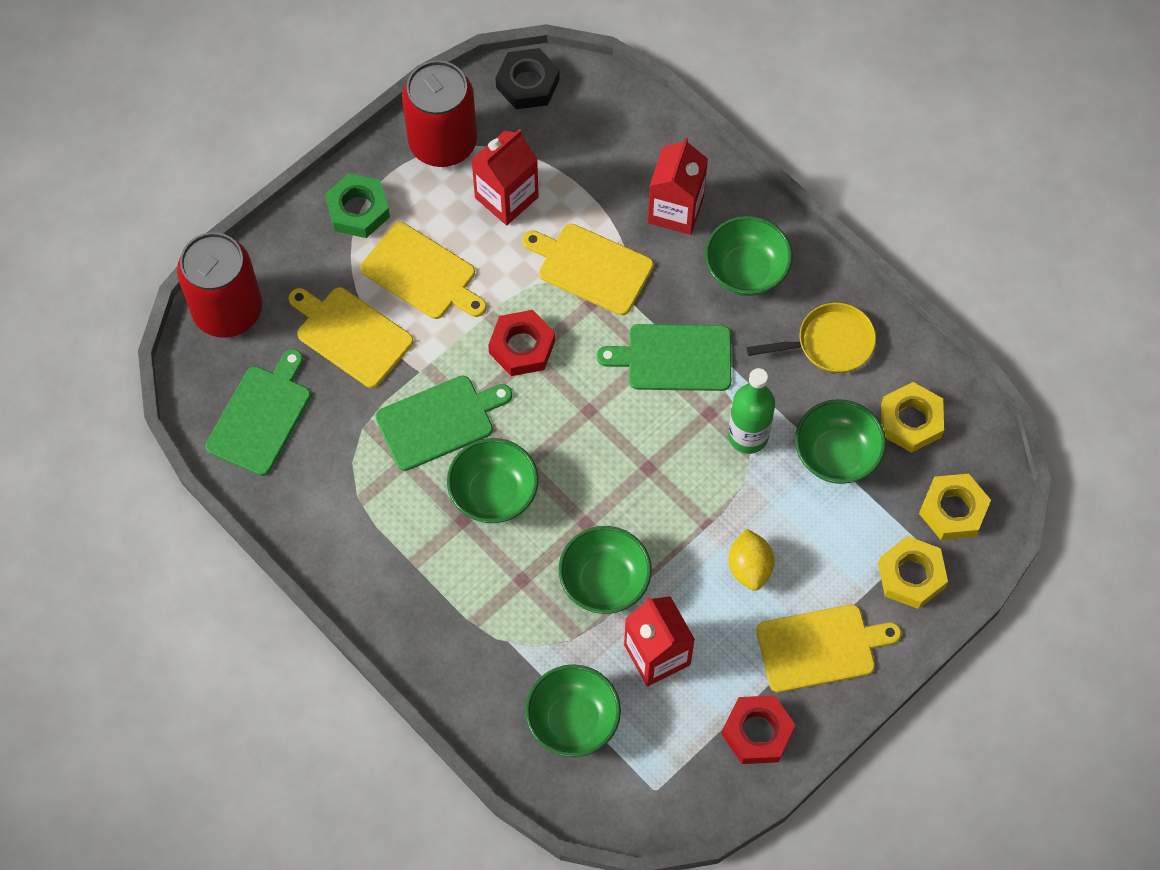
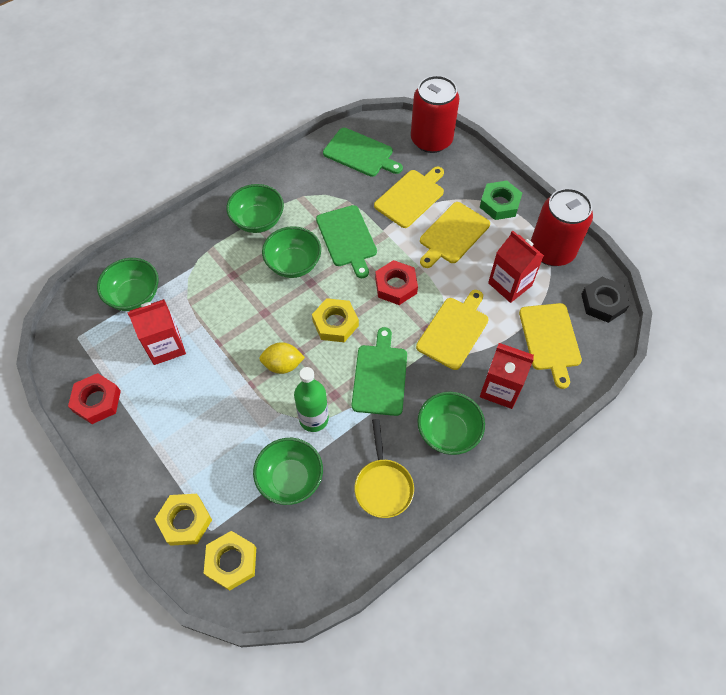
camera: 95 degrees right, 5 degrees down
green bowl [559,526,652,614] -> green bowl moved to [226,184,284,233]
yellow lemon [728,528,774,591] -> yellow lemon moved to [259,342,305,374]
yellow cutting board [756,604,901,693] -> yellow cutting board moved to [519,303,582,389]
yellow nut [881,382,944,453] -> yellow nut moved to [312,298,359,342]

